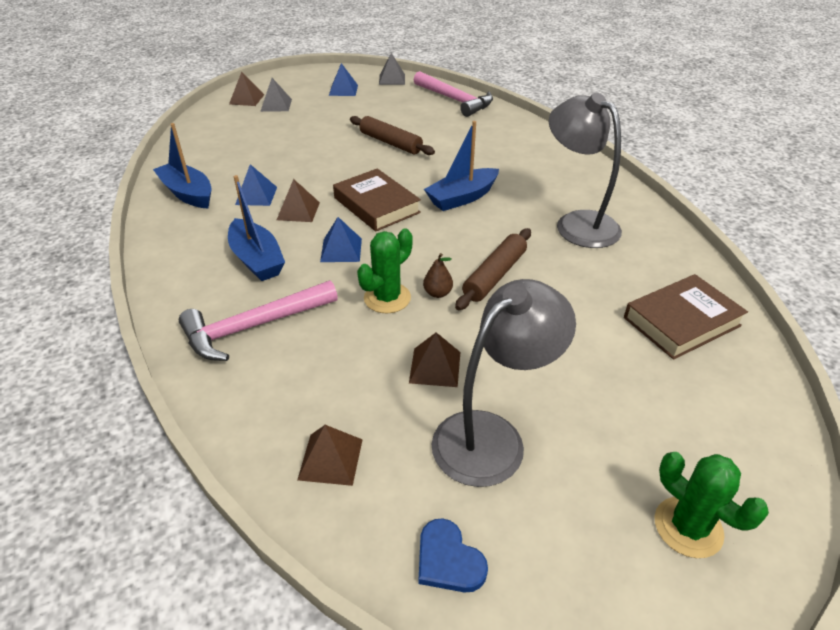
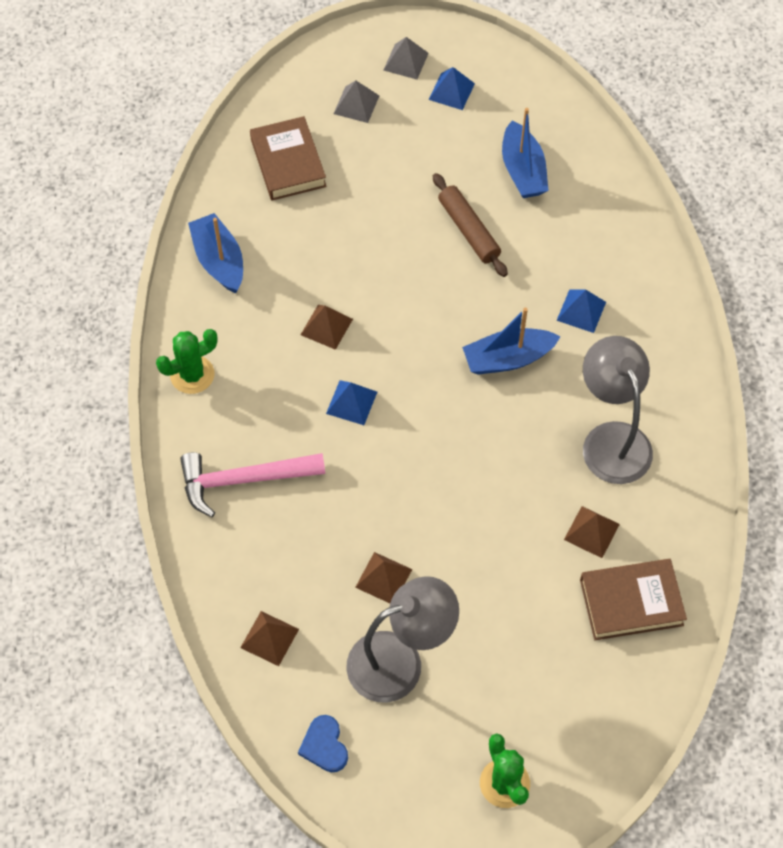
camera: 20 degrees right, 20 degrees up
blue boat [228,175,285,281] -> blue boat moved to [502,108,549,198]
brown pyramid [229,72,264,106] -> brown pyramid moved to [564,506,620,558]
blue pyramid [235,164,277,206] -> blue pyramid moved to [557,290,606,333]
brown book [333,168,421,231] -> brown book moved to [250,116,327,201]
green cactus [357,228,413,313] -> green cactus moved to [156,329,218,394]
grey pyramid [379,53,405,85] -> grey pyramid moved to [384,37,429,79]
pink hammer [414,71,493,117] -> none
brown pear [423,253,453,298] -> none
brown rolling pin [455,228,531,310] -> none

